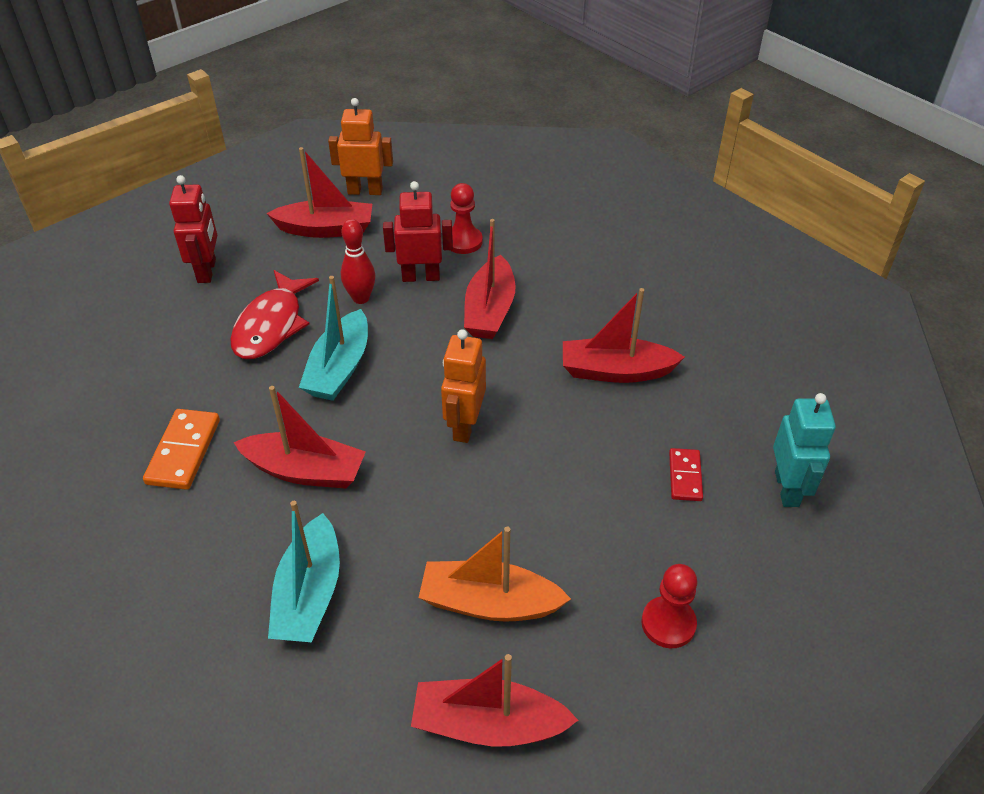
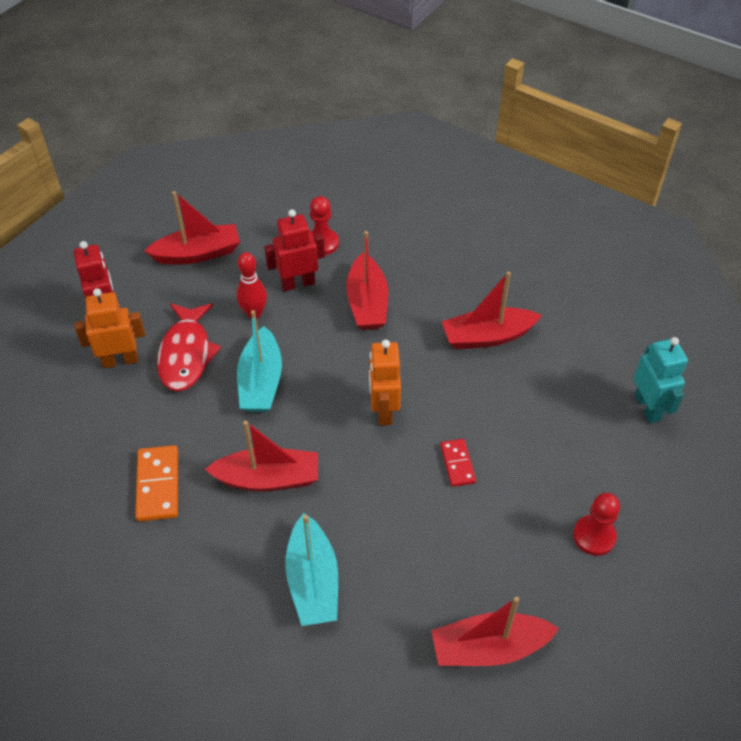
camera: 15 degrees left, 5 degrees up
orange robot [328,98,393,195] -> orange robot moved to [75,288,145,368]
orange boat [419,527,571,622] -> none
red domino [669,448,703,501] -> red domino moved to [440,439,476,487]

